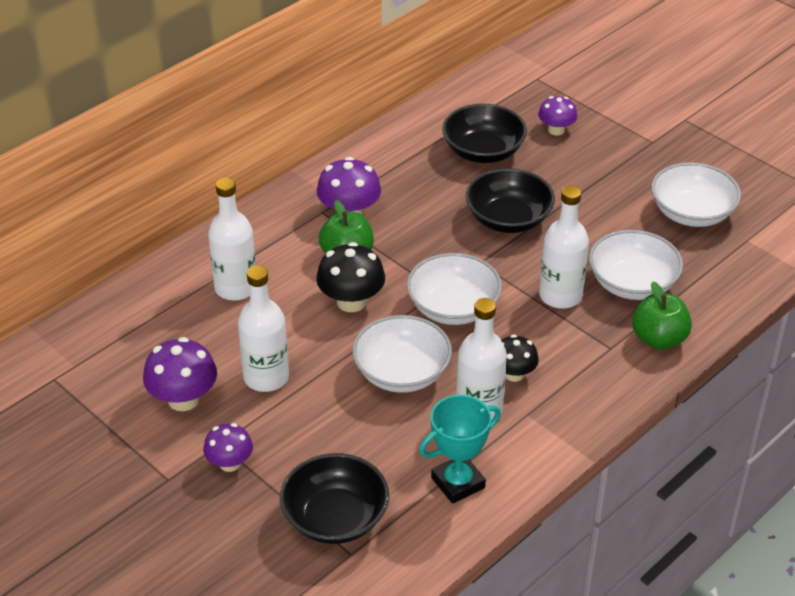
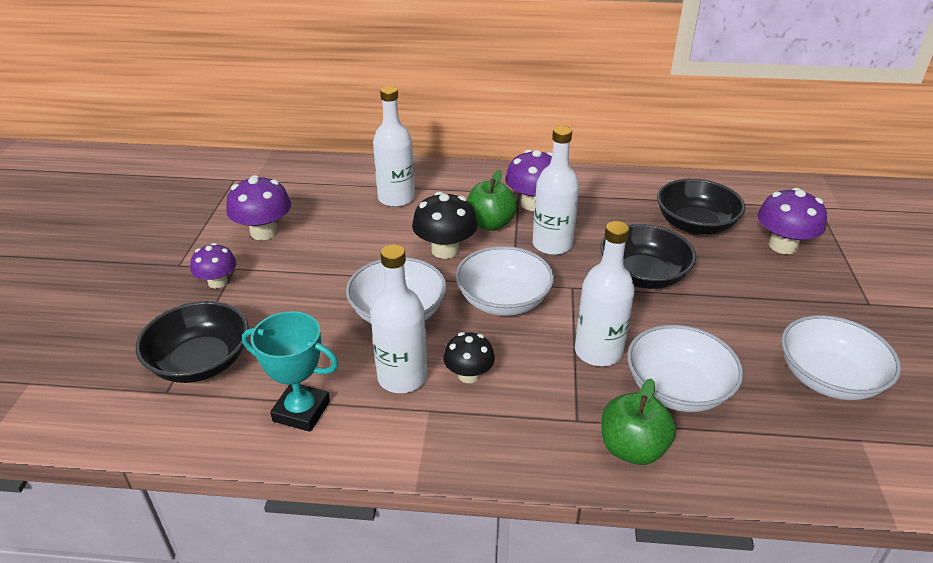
camera: 50 degrees right, 5 degrees down
white bottle [238,266,289,392] -> white bottle moved to [532,126,579,255]
purple mushroom [538,96,577,135] -> purple mushroom [757,188,827,254], size x1.55

